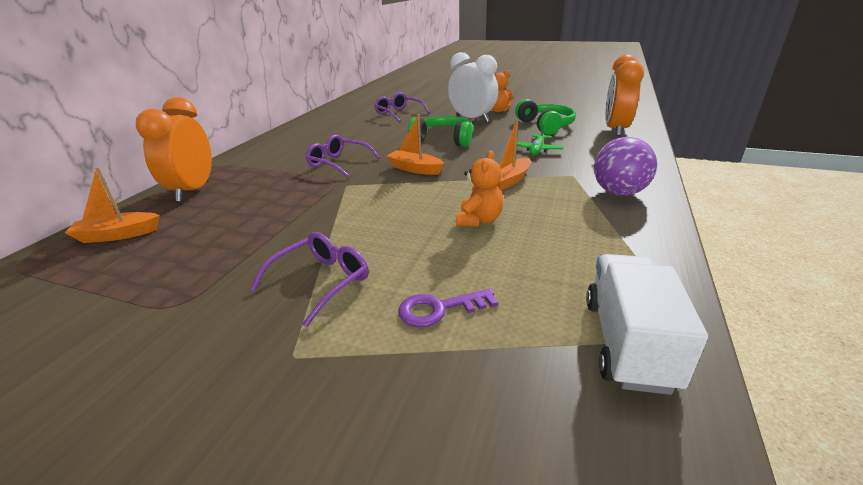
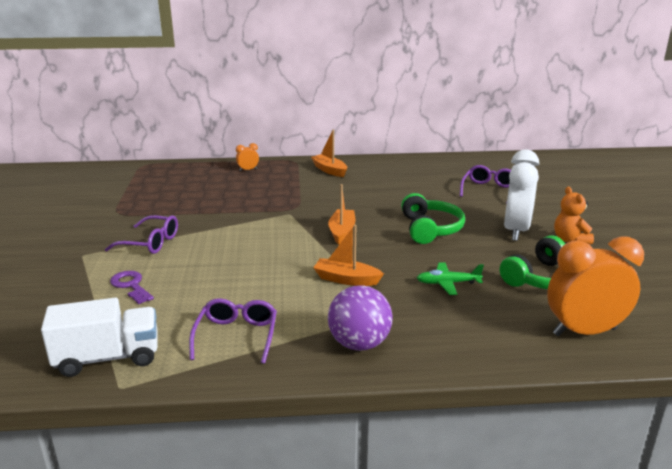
camera: 65 degrees right, 5 degrees down
orange boat [65,167,160,243] -> orange boat moved to [311,130,347,177]
orange clock [136,97,212,202] -> orange clock [236,143,259,171], size x0.43
purple glasses [306,134,380,178] -> purple glasses moved to [189,298,277,364]
orange teddy bear [456,150,503,227] -> none

